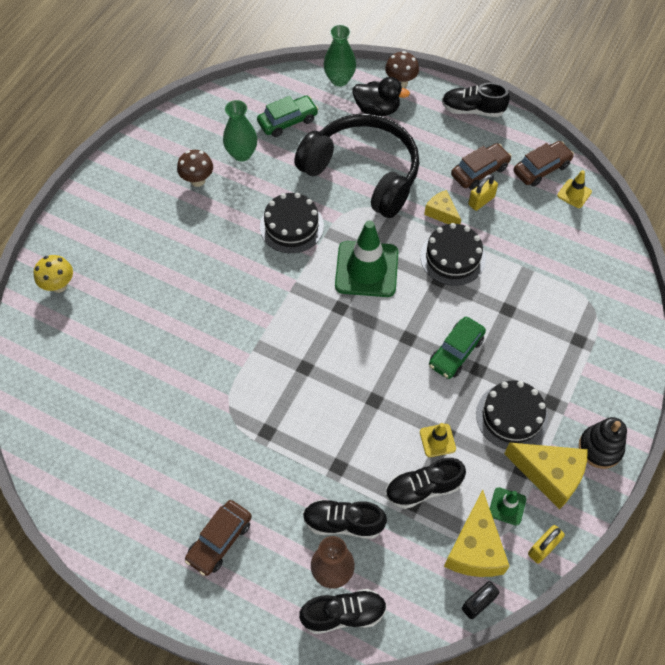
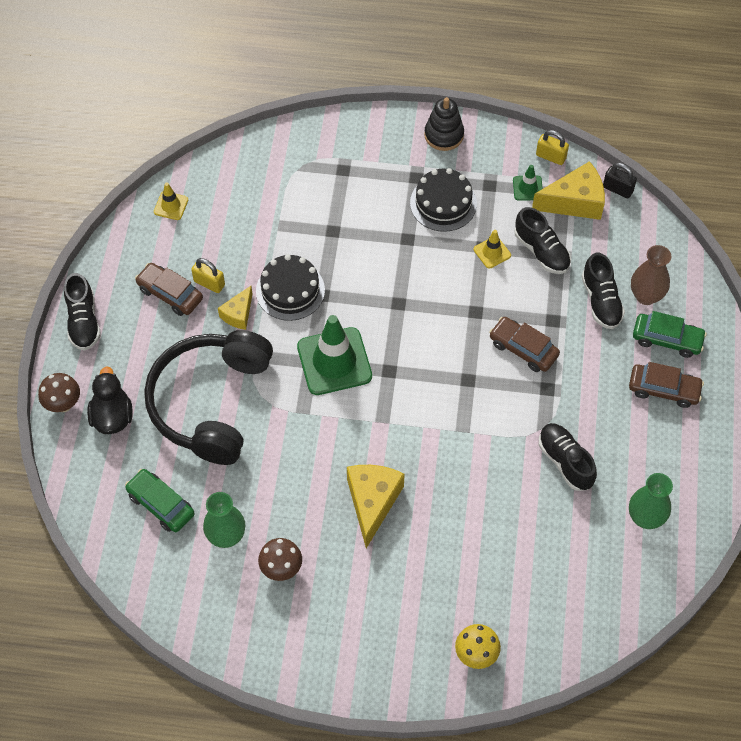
camera: 110 degrees left, 0 degrees up
black cake [260,193,324,253] -> none
black shoe [299,589,387,634] -> black shoe moved to [539,423,597,491]
green vase [323,24,356,87] -> green vase moved to [629,473,673,529]
green car [429,317,486,379] -> green car moved to [633,311,707,358]
yellow cheese [504,443,588,509] -> yellow cheese moved to [347,465,405,548]
brown car [513,141,574,187] -> brown car moved to [489,317,560,372]

